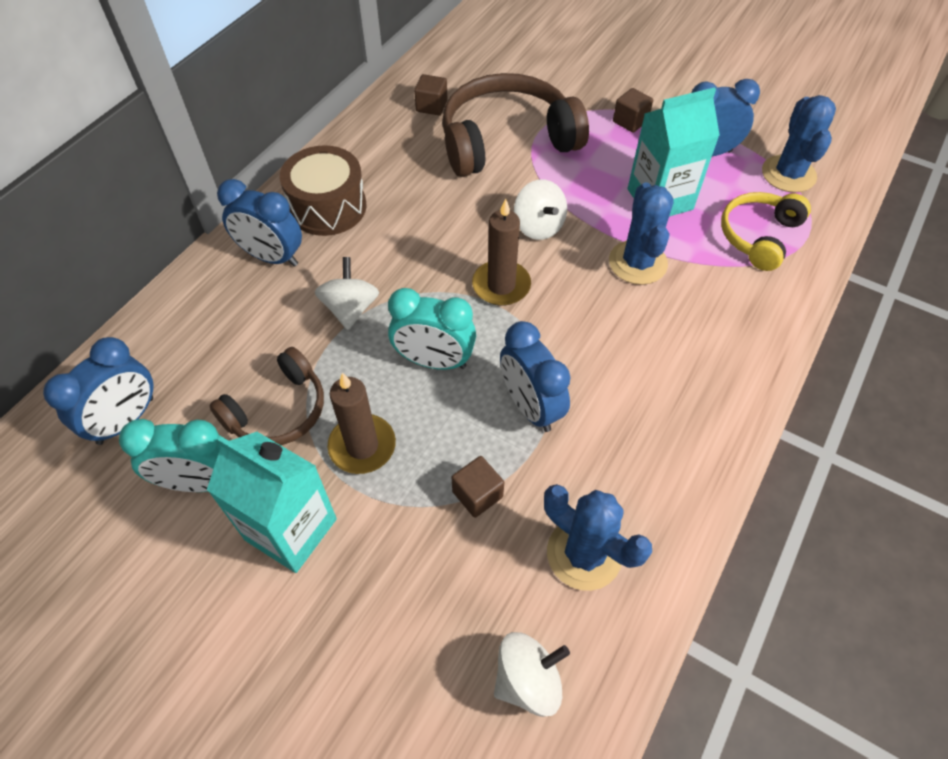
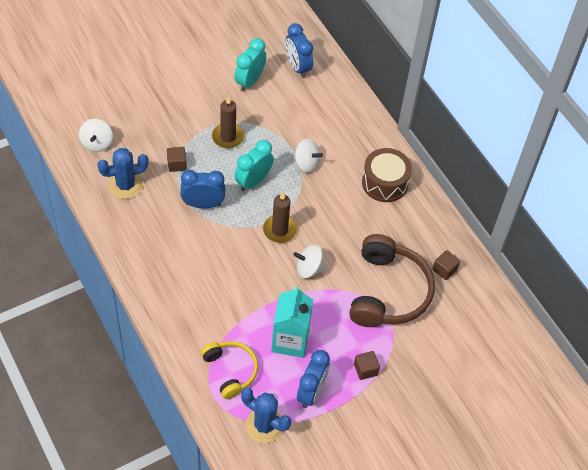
camera: 115 degrees right, 0 degrees up
turquoise carton [207,432,337,573] -> none
brown headphones [209,347,324,445] -> none
blue clock [217,179,302,267] -> none
blue cactus [609,182,674,285] -> none

